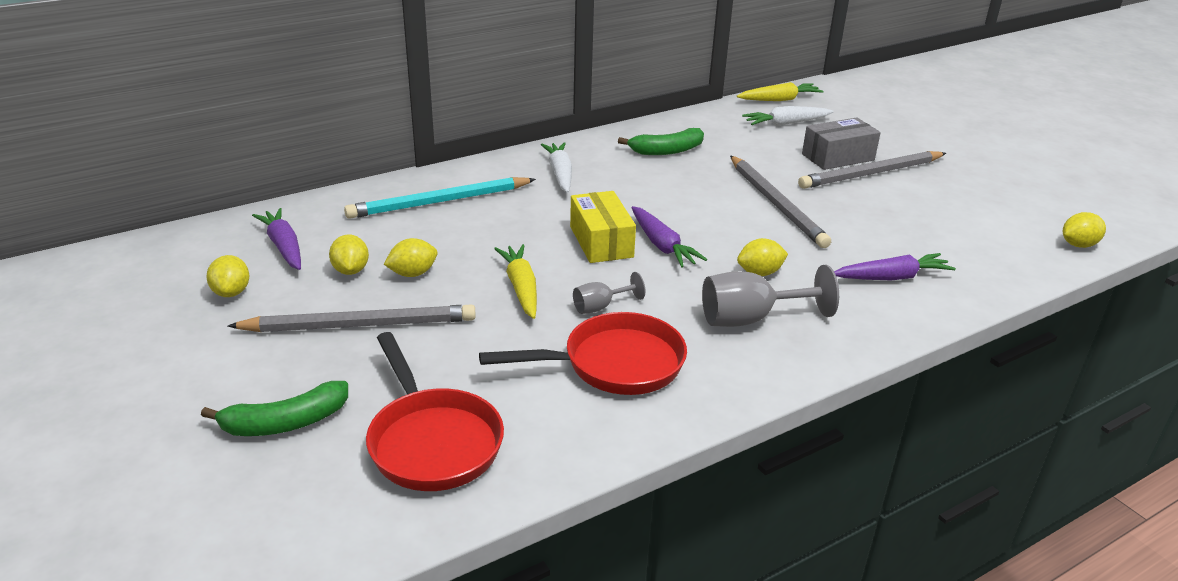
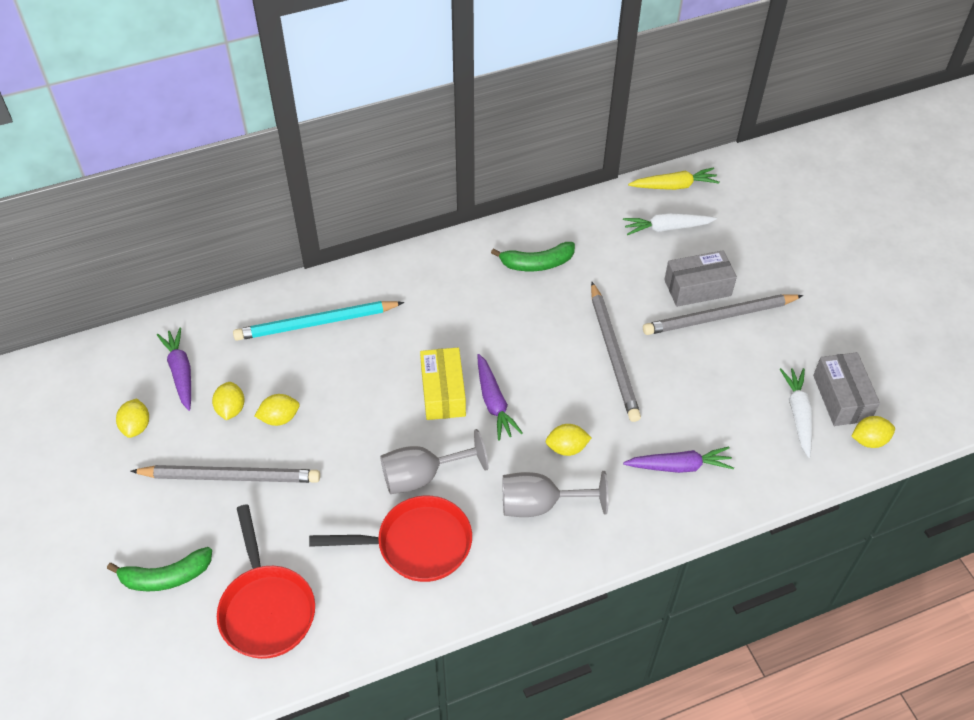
camera: 10 degrees right, 20 degrees up
yellow carrot [494,244,537,319] -> none
white carrot [541,142,572,193] -> white carrot moved to [780,368,812,458]
grey goblet [573,272,645,314] -> grey goblet [380,429,488,494], size x1.81
none -> grey box [813,352,880,426]

